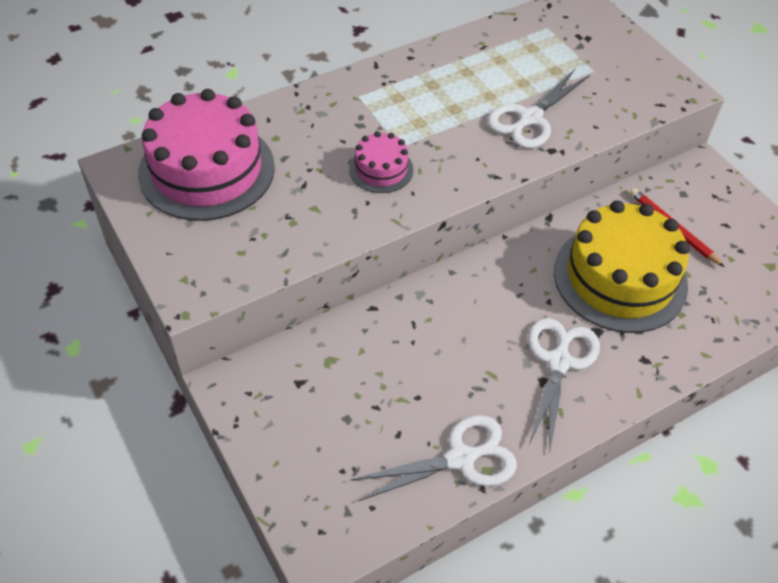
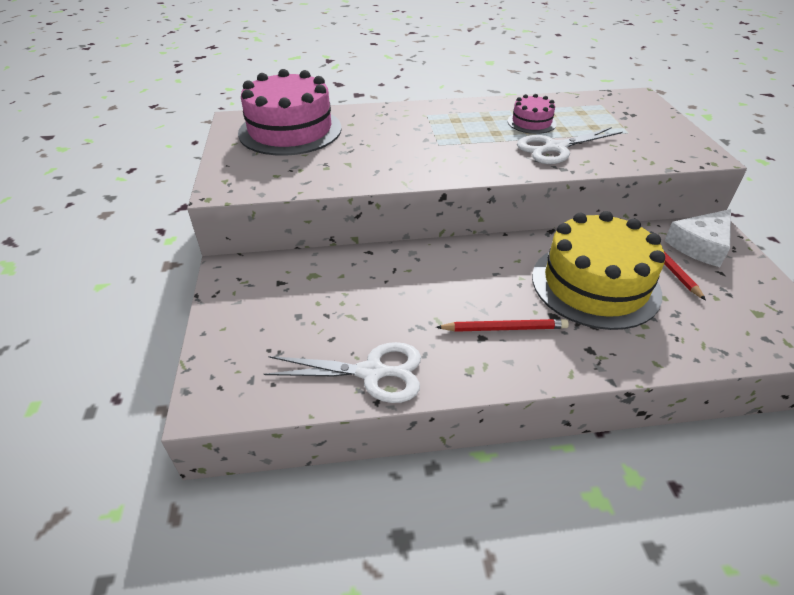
camera: 25 degrees right, 10 degrees down
pink cake [349,131,413,193] -> pink cake moved to [508,94,557,134]
white scissors [528,318,600,452] -> red pencil [436,319,569,332]
none -> white cheese [664,209,731,267]

